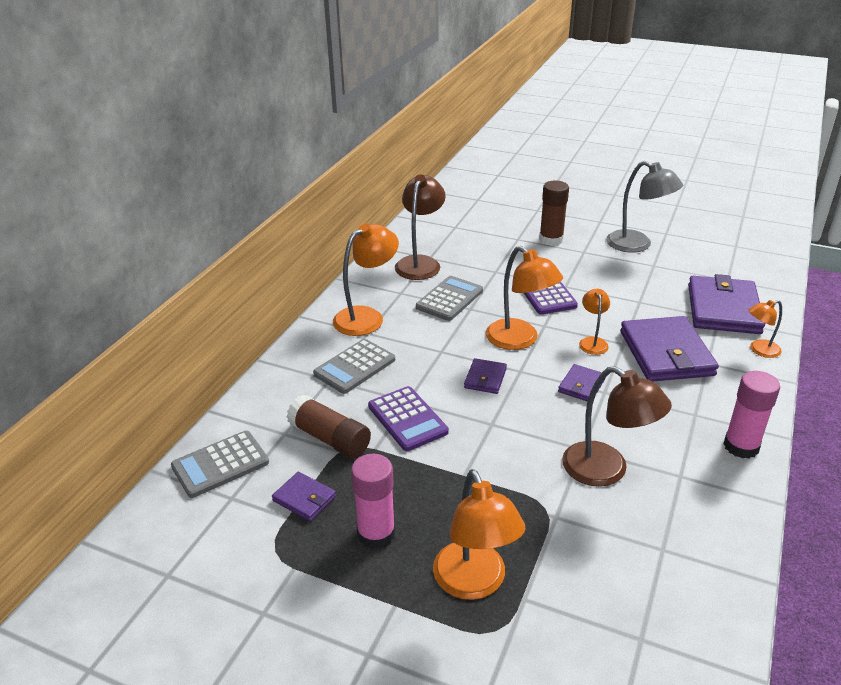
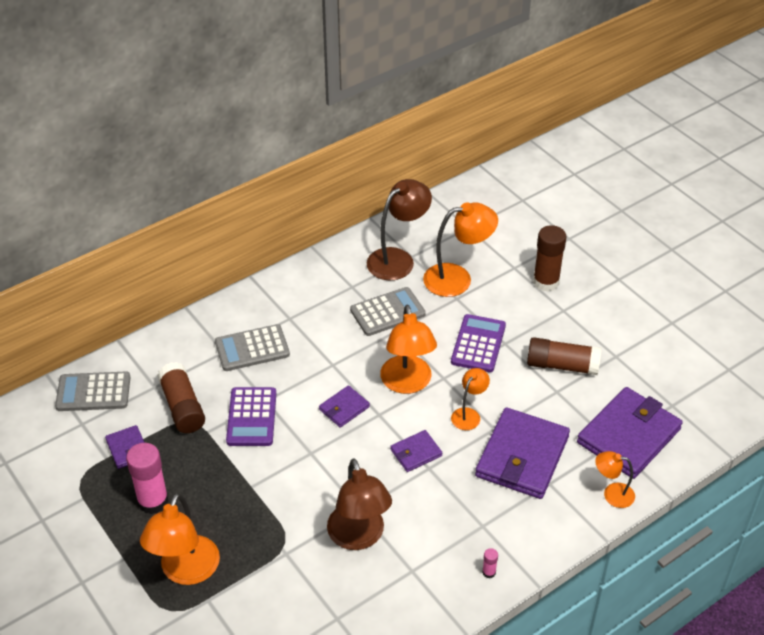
camera: 30 degrees right, 10 degrees up
orange lamp [333,223,399,336] -> orange lamp moved to [423,202,498,297]
grey lamp [606,161,683,253] -> none
pink glue stick [723,371,780,459] -> pink glue stick [482,548,498,579], size x0.42
none -> brown glue stick [527,337,601,375]

